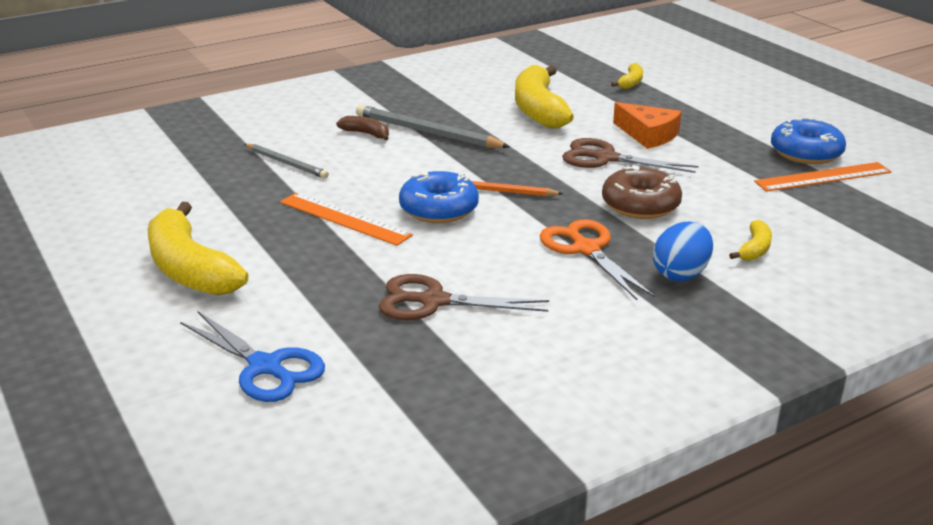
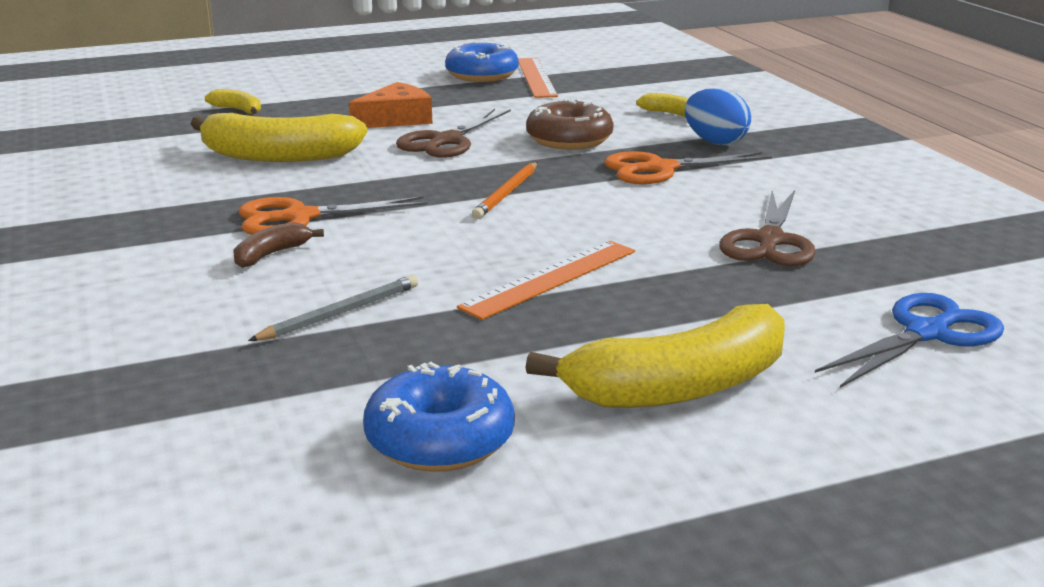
camera: 80 degrees left, 5 degrees down
grey pencil [356,105,510,148] -> orange scissors [238,196,428,235]
blue donut [399,171,479,223] -> blue donut moved to [363,362,515,472]

